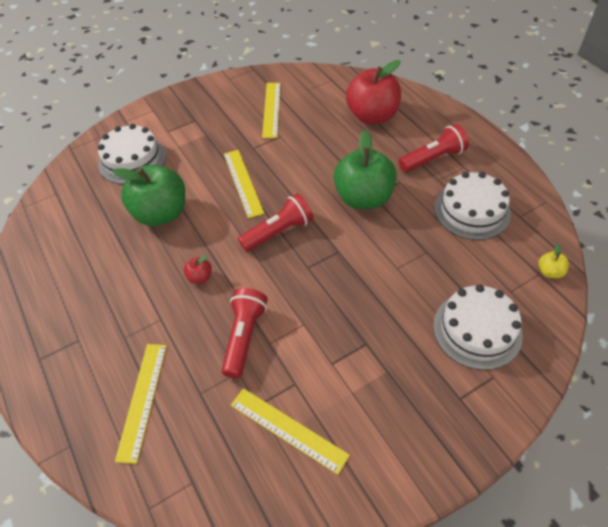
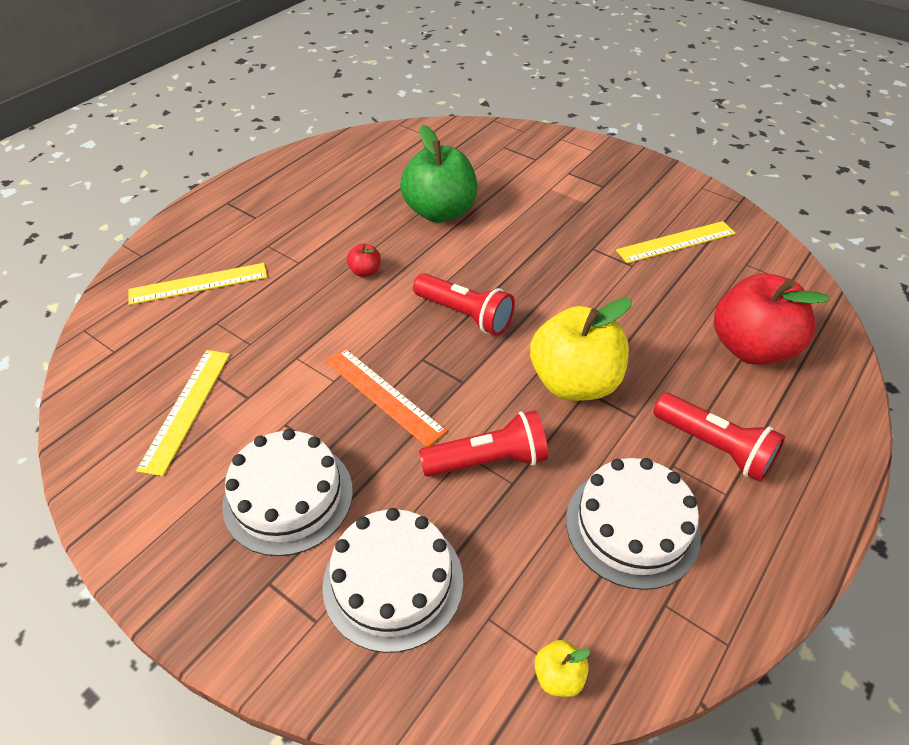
camera: 65 degrees right, 5 degrees down
white cake [98,124,166,184] -> white cake moved to [222,429,353,556]
red flashlight [222,288,268,378] -> red flashlight moved to [419,410,548,477]
yellow ruler [224,150,264,218] -> none
green apple [333,130,397,209] -> yellow apple [530,298,632,401]
none -> orange ruler [325,348,447,447]

